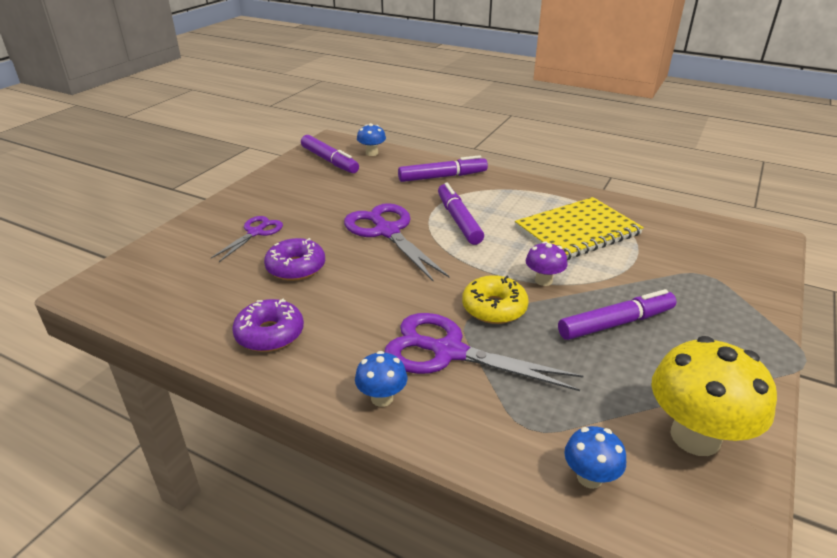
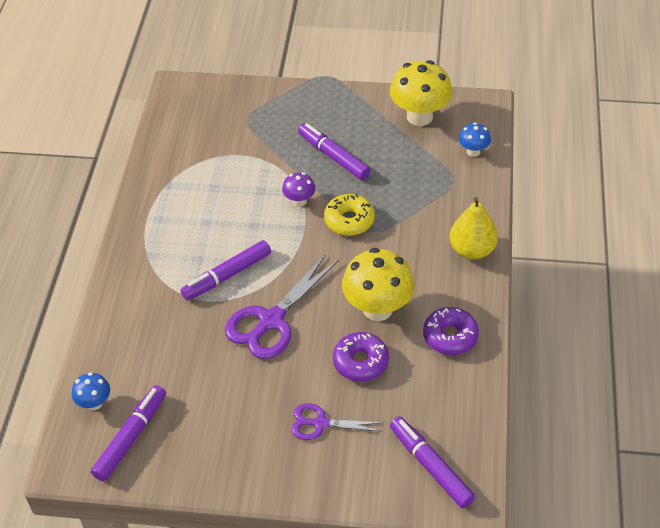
camera: 110 degrees left, 15 degrees up
blue mushroom [355,351,407,407] -> yellow pear [450,197,498,260]
purple scissors [385,313,584,391] -> none
purple marker [398,155,488,182] -> purple marker moved to [390,416,475,508]
yellow notebook [515,197,644,260] -> none
none -> yellow mushroom [342,248,414,321]

